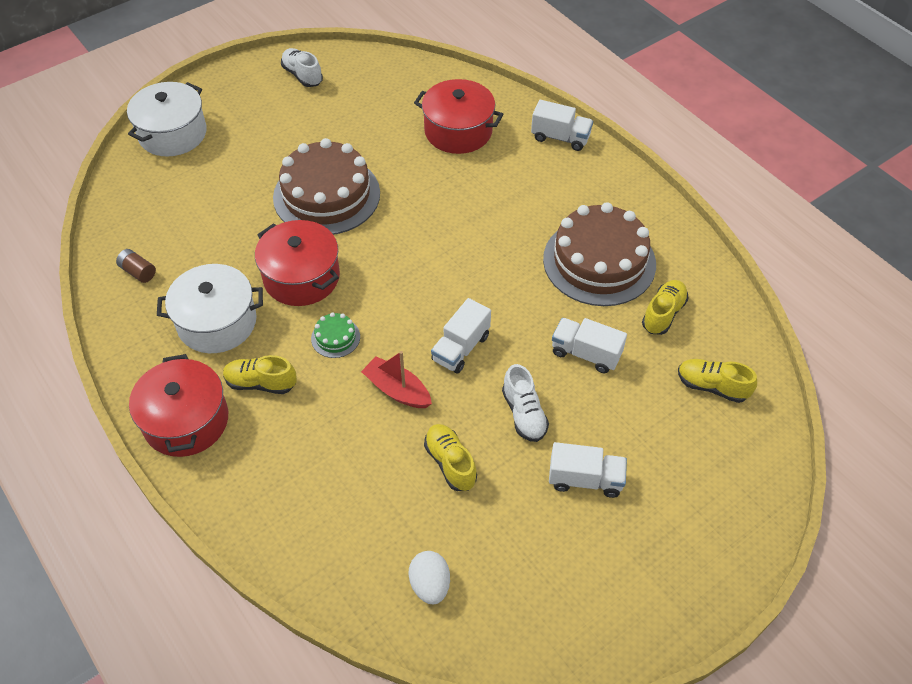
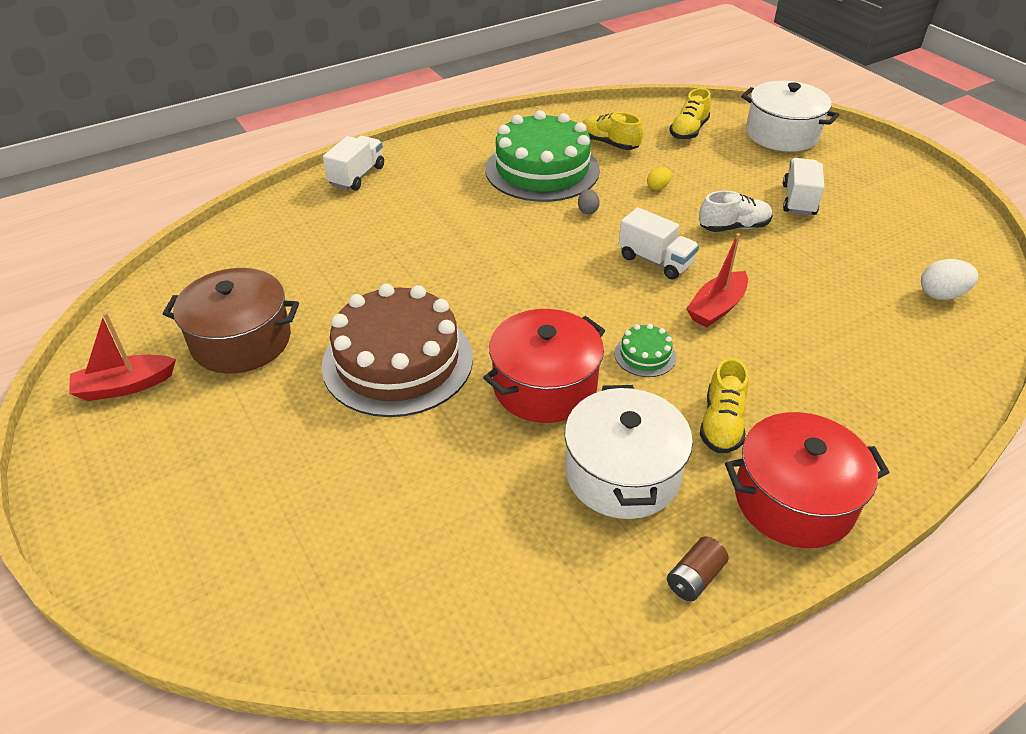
camera: 85 degrees left, 10 degrees down
brown battery [116,249,156,283] -> brown battery moved to [667,537,729,601]
white pot [127,82,207,156] -> white pot moved to [741,81,839,152]
white shoe [281,48,323,87] -> red boat [69,312,176,401]
red pot [414,79,504,154] -> none
yellow shoe [424,424,477,491] -> none
brown cake [543,202,656,306] -> green cake [485,110,600,202]
white truck [552,318,627,373] -> yellow egg [647,167,671,190]
none -> brown pot [163,268,299,374]
none -> grey egg [578,189,600,214]

